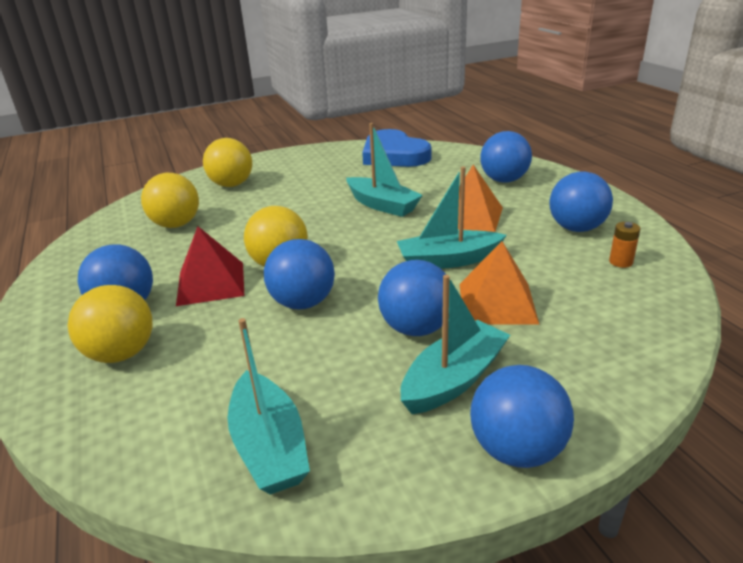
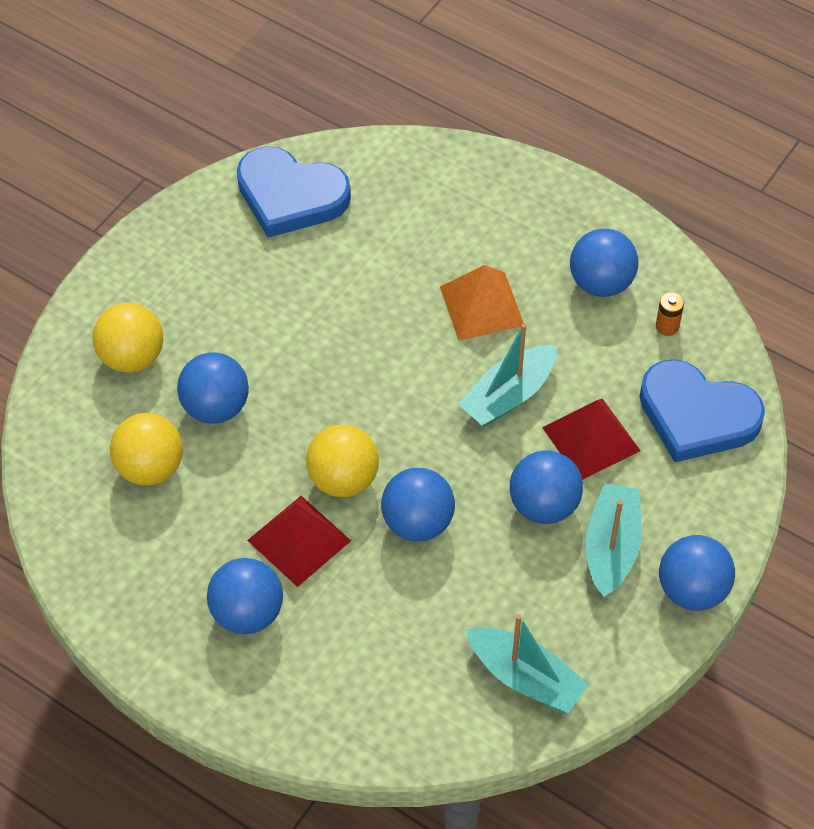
camera: 35 degrees left, 25 degrees up
yellow ball [68,285,153,363] -> none
turquoise boat [346,123,423,217] -> none
orange pyramid [460,241,539,324] -> red pyramid [542,398,641,480]
blue ball [481,131,532,183] -> blue ball moved to [177,353,249,423]
none -> blue heart [639,359,765,462]

